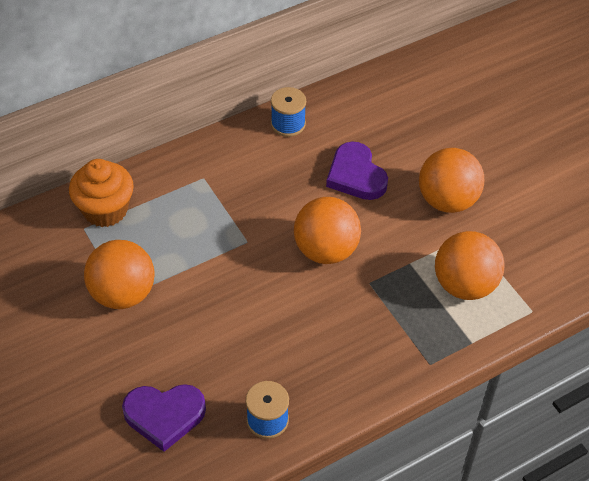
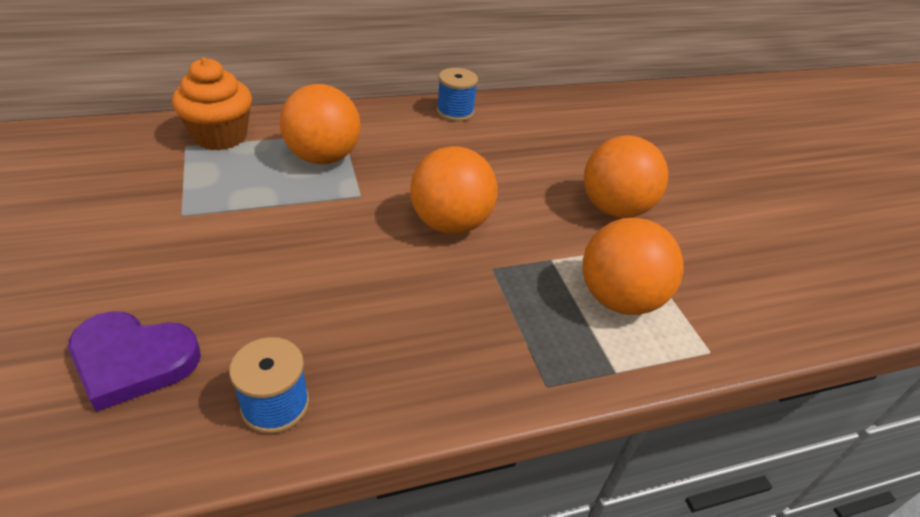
camera: 10 degrees right, 10 degrees down
orange ball [84,240,155,309] -> orange ball moved to [280,84,361,164]
purple heart [326,142,388,200] -> none

